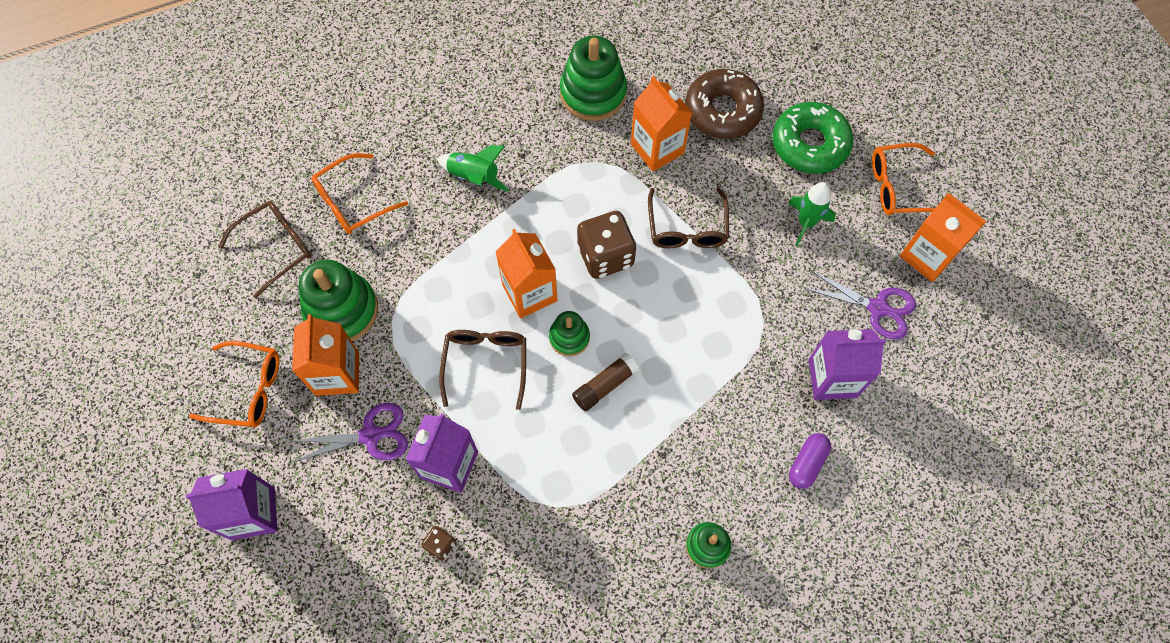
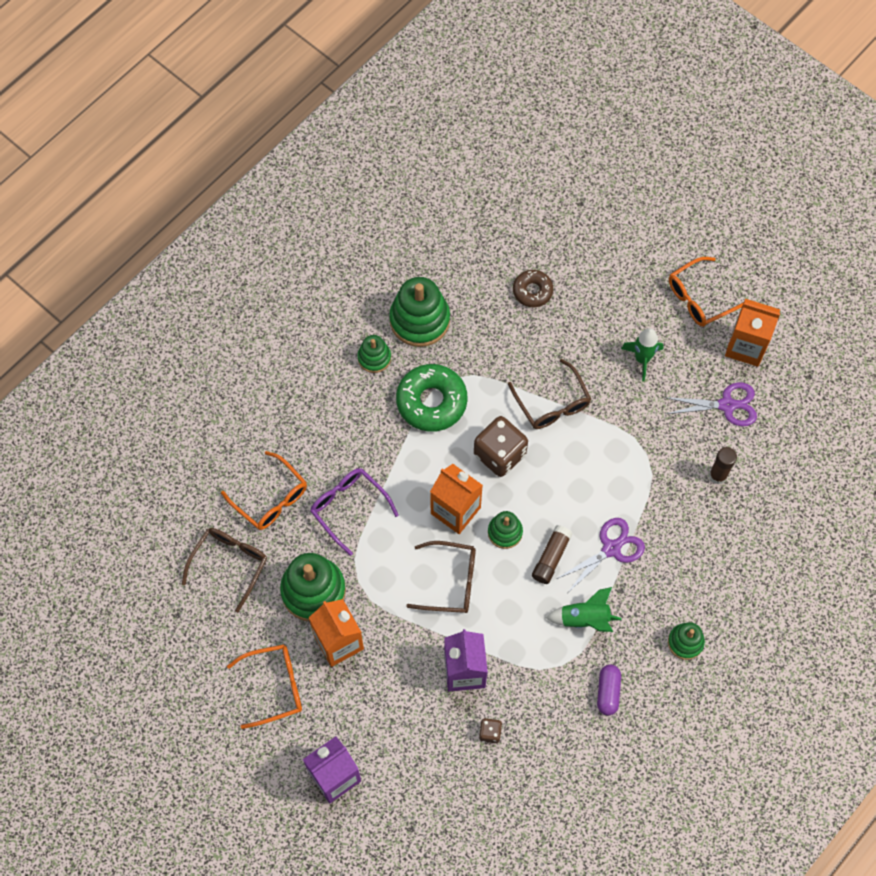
camera: 25 degrees left, 0 degrees up
purple scissors [292,403,408,462] -> purple scissors moved to [556,518,645,592]
orange glasses [311,153,408,234] -> orange glasses turned 75 degrees counterclockwise [221,451,307,530]
green rocket [437,145,509,191] -> green rocket moved to [545,587,622,632]
brown glasses [439,330,526,410] -> brown glasses turned 120 degrees clockwise [406,541,476,613]
orange carton [631,76,692,172] -> none
brown donut [685,69,764,139] -> brown donut [513,270,553,307], size x0.59
green donut [772,102,853,174] -> green donut moved to [396,364,468,432]
purple capsule [789,433,831,489] -> purple capsule moved to [597,665,621,716]
purple carton [808,329,886,400] -> brown glue stick [709,447,737,484]
none -> purple glasses [310,468,399,556]
none -> green stacking toy [358,335,391,373]

